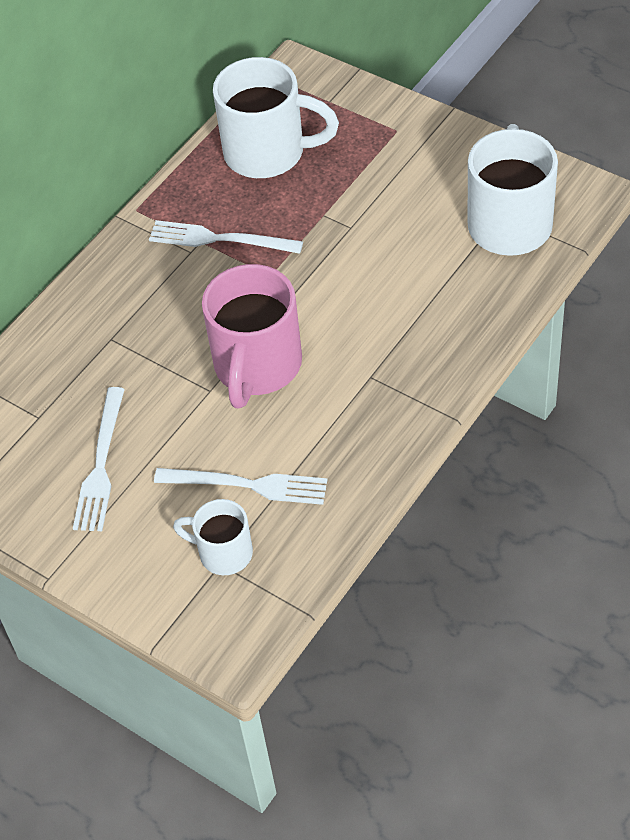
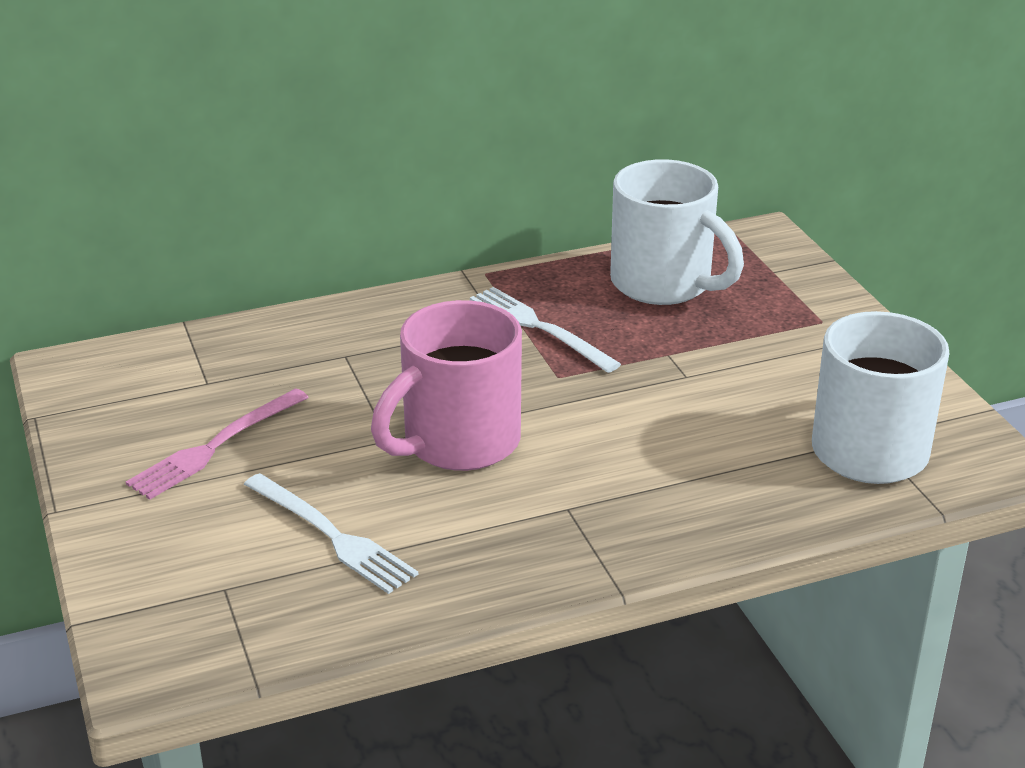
camera: 30 degrees right, 20 degrees down
white fork [73,387,125,531] -> pink fork [126,388,309,500]
white mug [173,499,253,575] -> none

